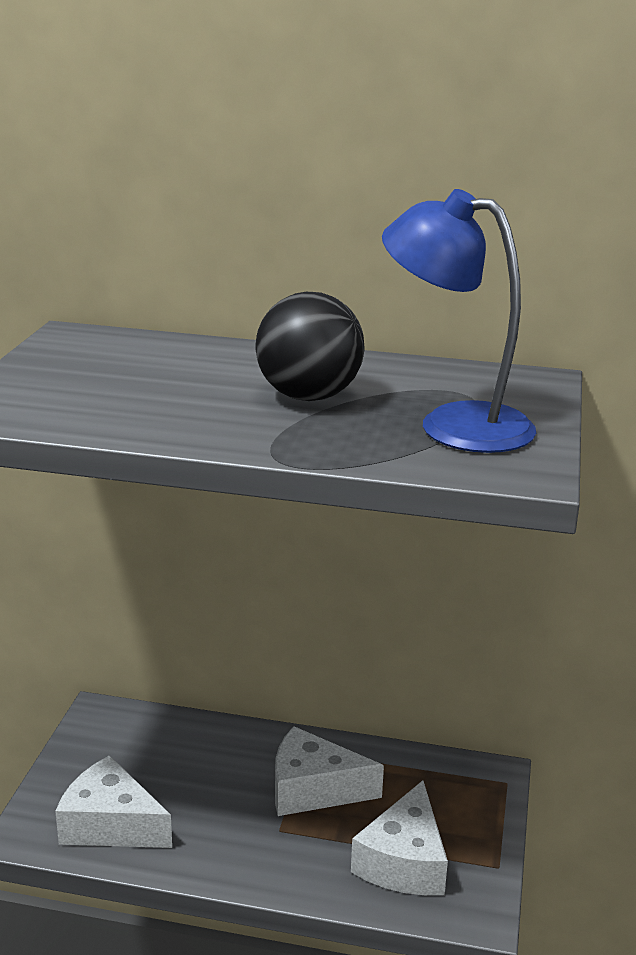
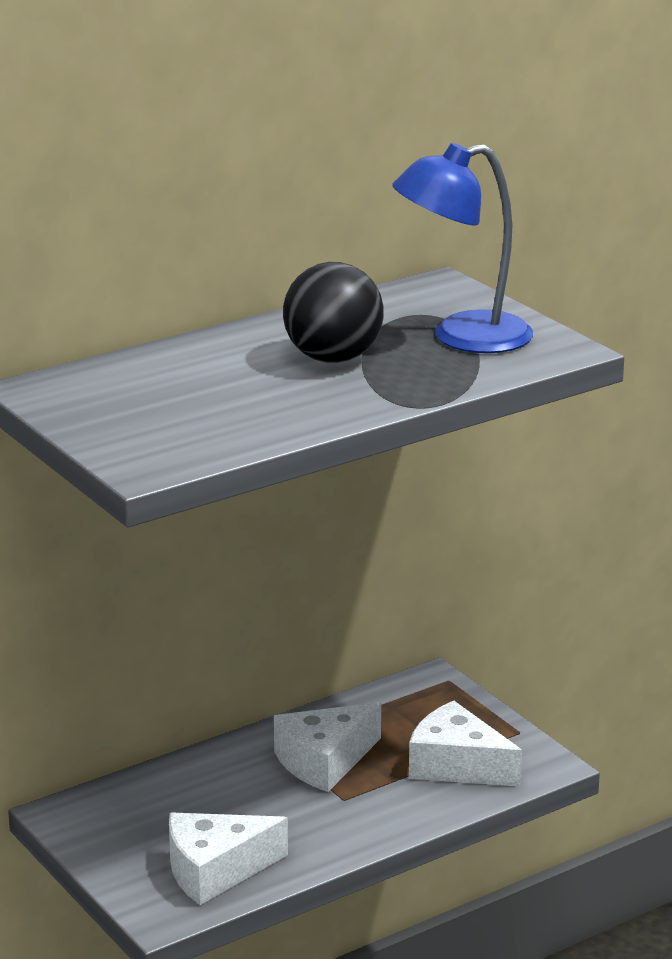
camera: 45 degrees left, 0 degrees up
white cheese [351,780,448,895] -> white cheese turned 150 degrees clockwise [409,701,522,787]

